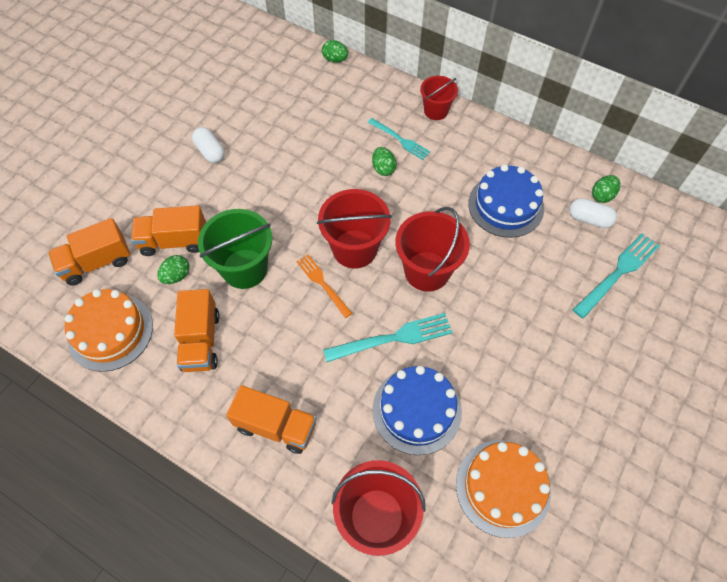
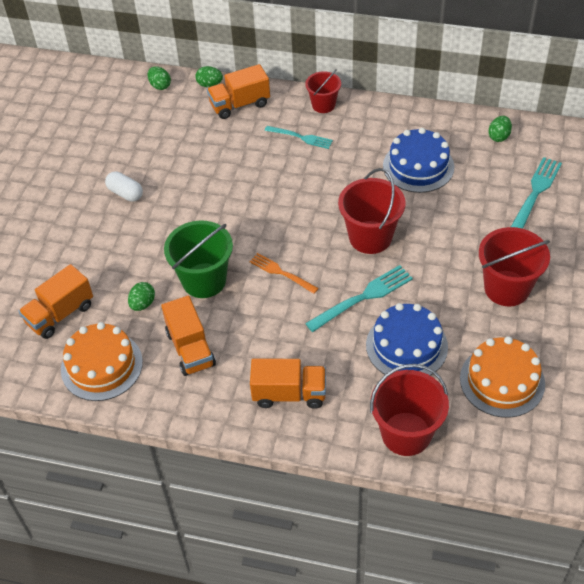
camera: 15 degrees left, 10 degrees down
orange truck [131,205,206,256] -> orange truck moved to [207,64,270,119]
red bucket [317,189,392,268] -> red bucket moved to [479,227,550,306]
green egg [372,147,397,176] -> green egg moved to [147,66,171,90]
white capsule [569,198,617,228] -> none

